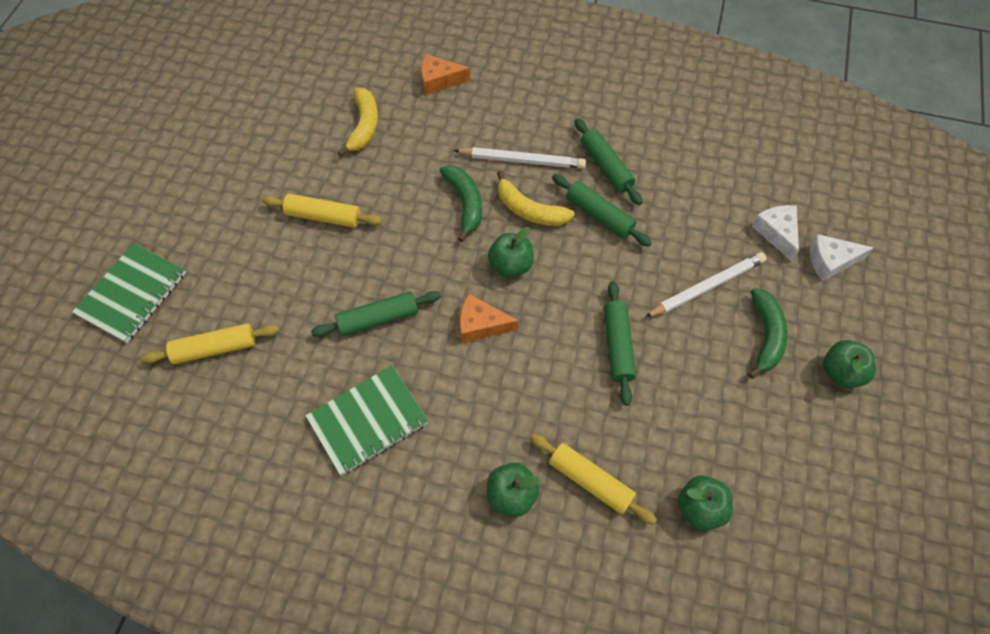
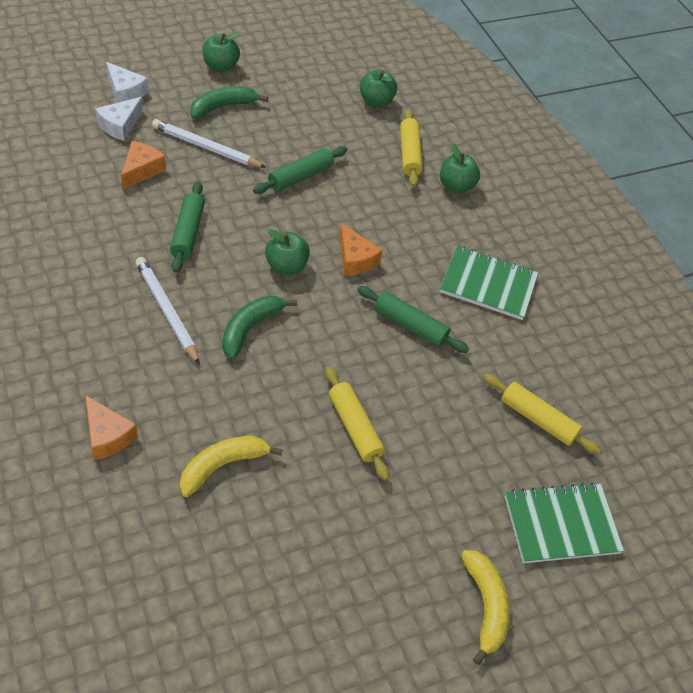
camera: 135 degrees left, 10 degrees down
yellow banana [497,171,575,226] -> yellow banana moved to [461,550,510,665]
green rolling pin [575,118,642,205] -> none
none -> orange cheese [121,141,166,189]

